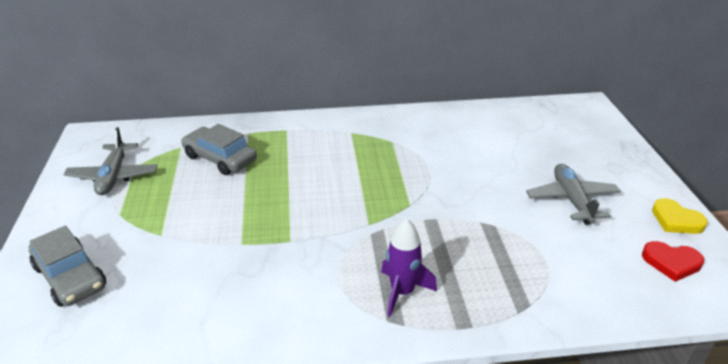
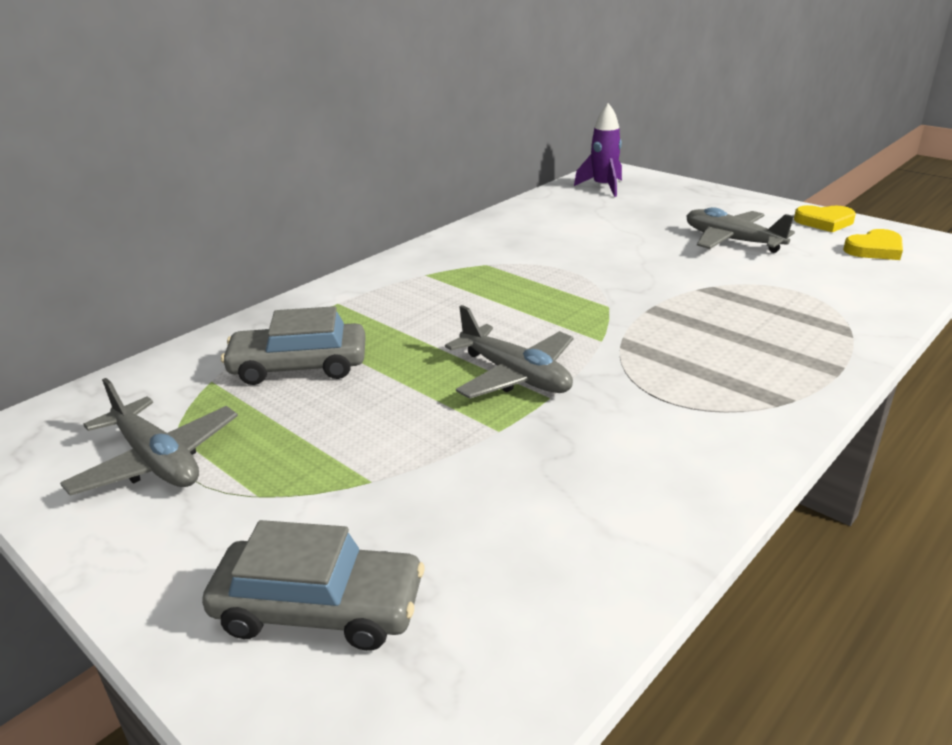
camera: 40 degrees left, 5 degrees down
purple rocket [381,219,437,317] -> purple rocket moved to [574,103,622,197]
red heart [642,241,704,282] -> yellow heart [843,229,903,260]
none -> grey plane [445,305,573,399]

